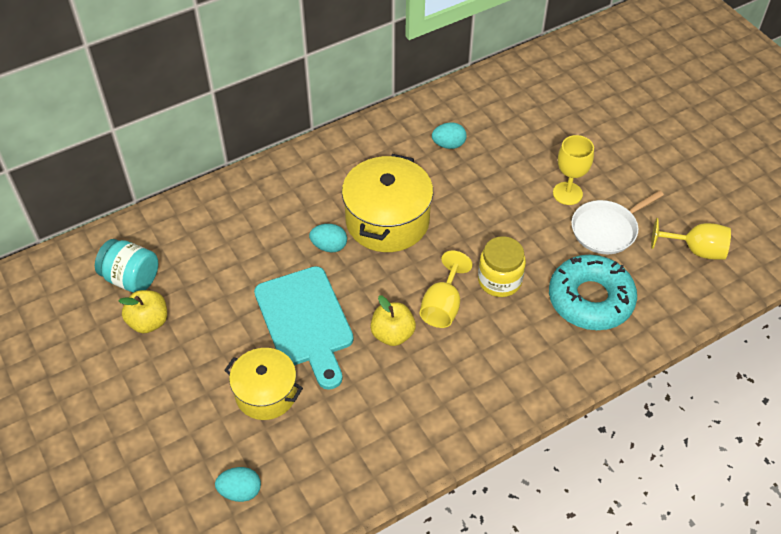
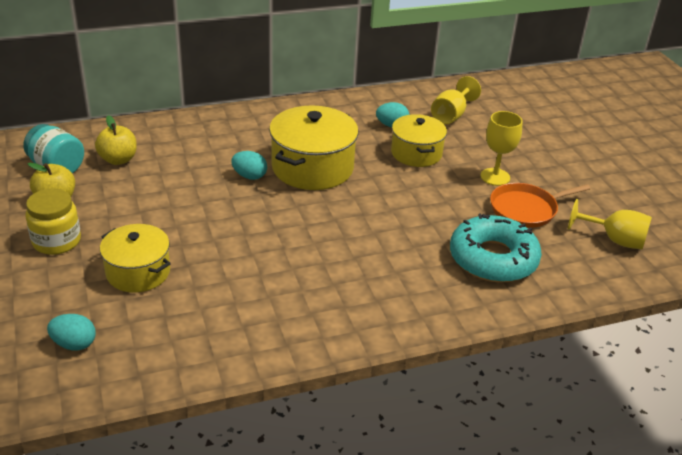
camera: 10 degrees right, 15 degrees down
turquoise cutting board [254,266,354,390] -> none
yellow apple [371,295,416,346] -> yellow apple moved to [95,115,137,165]
yellow goblet [420,251,473,328] -> yellow goblet moved to [431,76,481,124]
yellow jar [478,236,526,297] -> yellow jar moved to [25,189,81,255]
white pan [571,190,664,254] -> orange pan [490,183,591,228]
none -> yellow pot [391,114,447,167]

